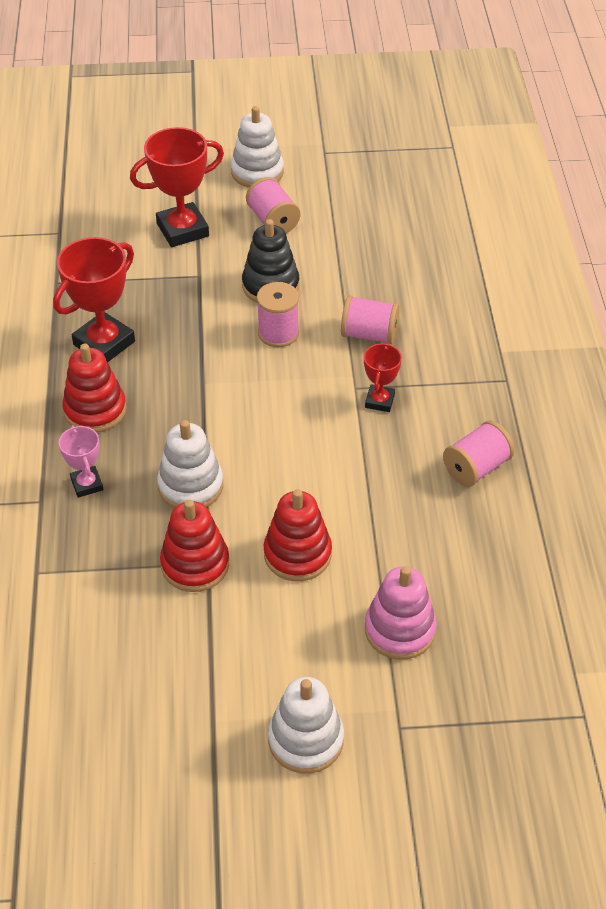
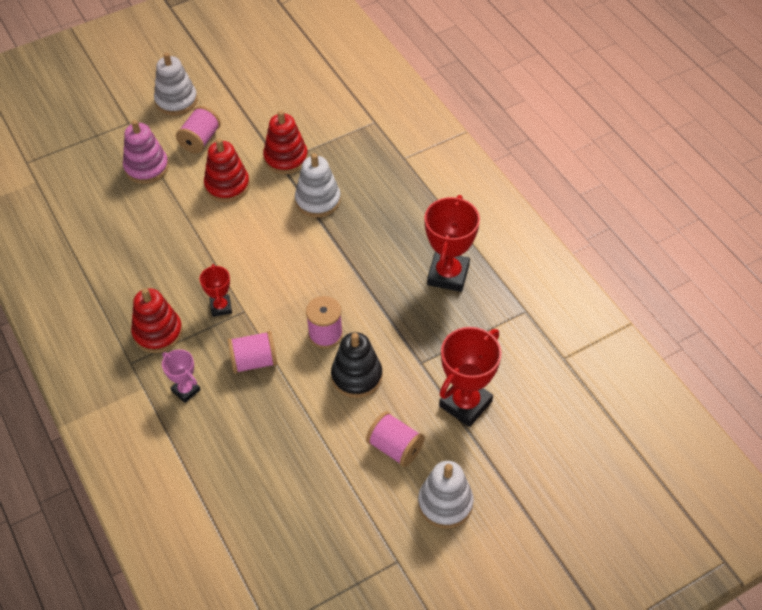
camera: 155 degrees right, 5 degrees up
pink trophy [59,425,103,498] -> pink trophy moved to [162,349,201,403]
red stacking toy [62,344,126,432] -> red stacking toy moved to [131,288,183,353]
pink spool [443,421,514,487] -> pink spool moved to [176,106,221,154]

